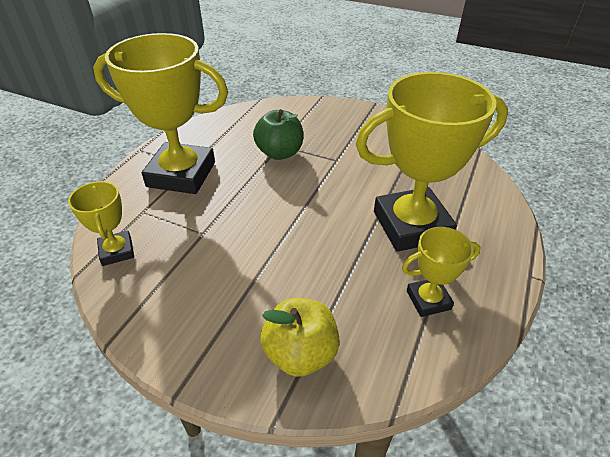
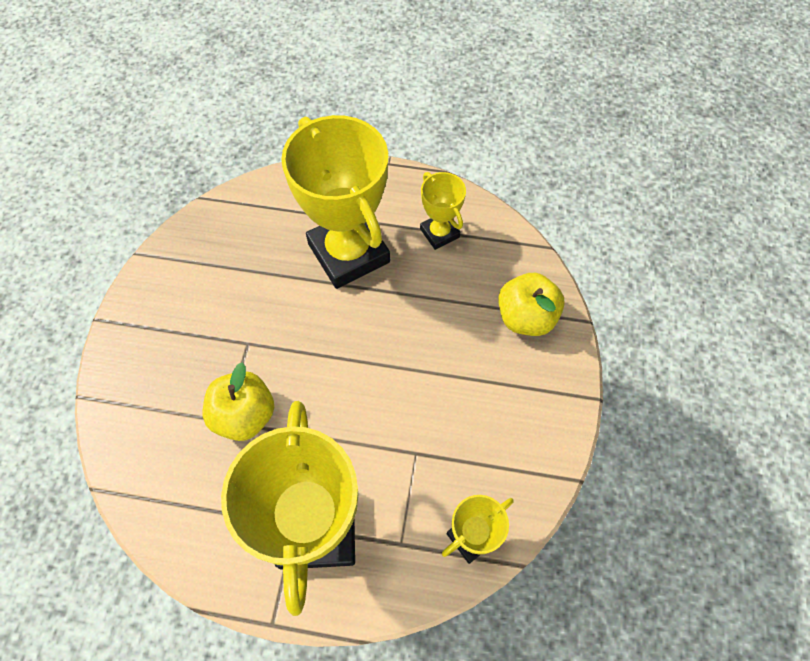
camera: 105 degrees left, 20 degrees up
green apple [253,109,303,160] -> yellow apple [203,362,274,441]

